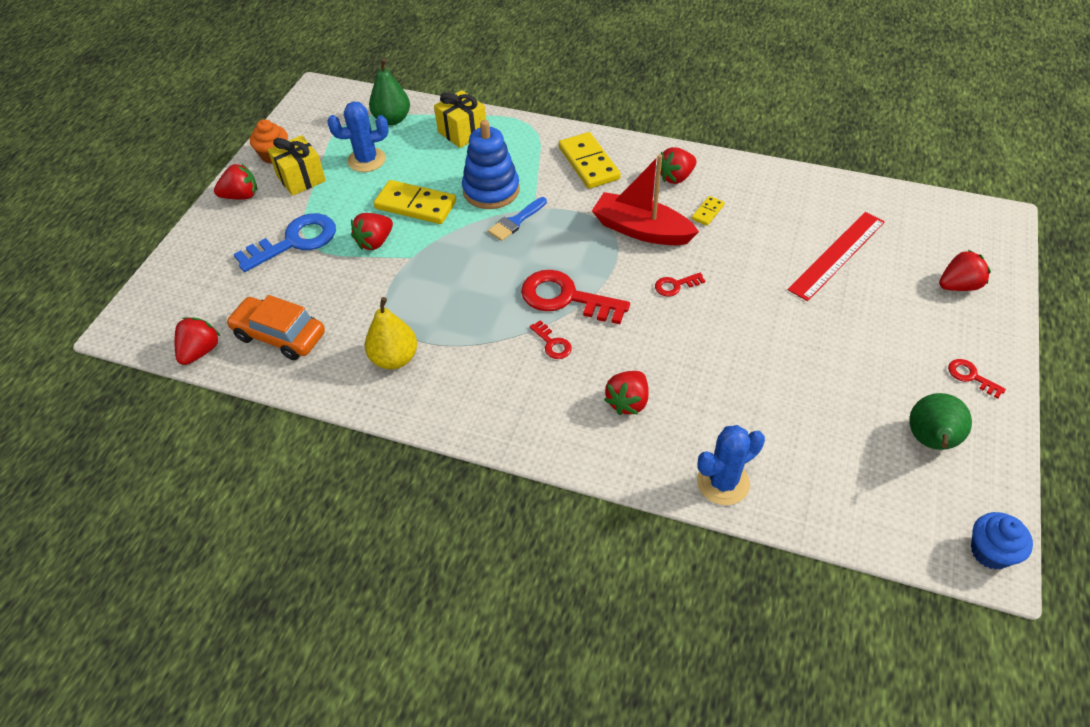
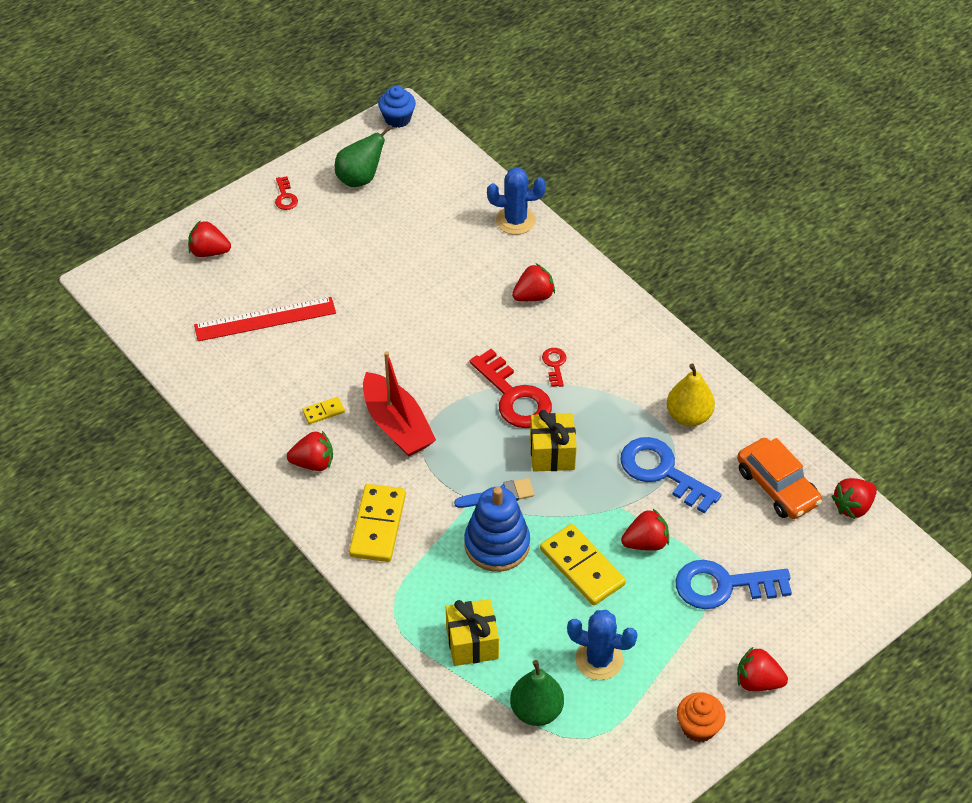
camera: 150 degrees left, 0 degrees up
yellow gift [268,135,326,196] -> yellow gift moved to [530,410,577,472]
red key [655,273,705,297] -> none
none -> blue key [620,437,721,514]

